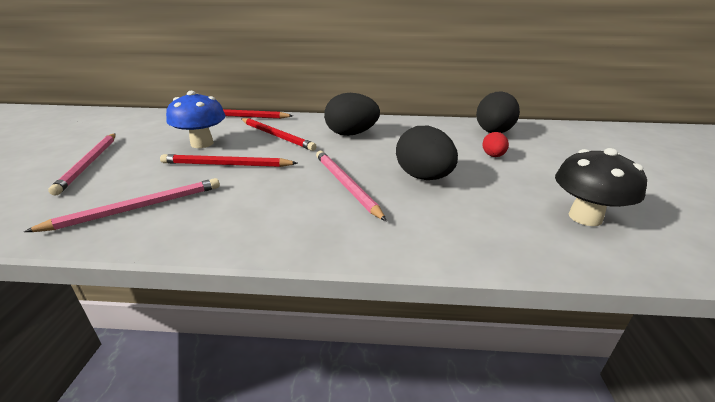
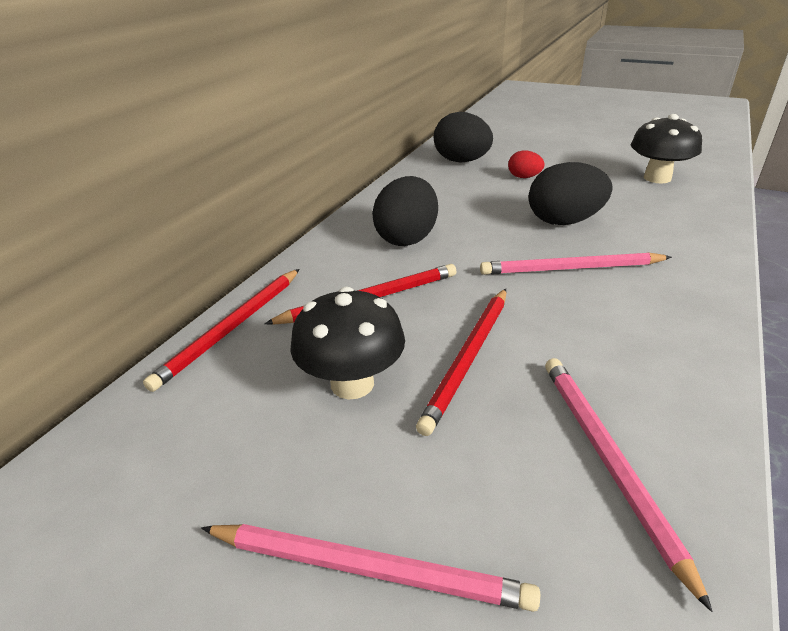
camera: 65 degrees left, 5 degrees up
blue mushroom [166,91,225,148] -> black mushroom [290,287,405,400]

